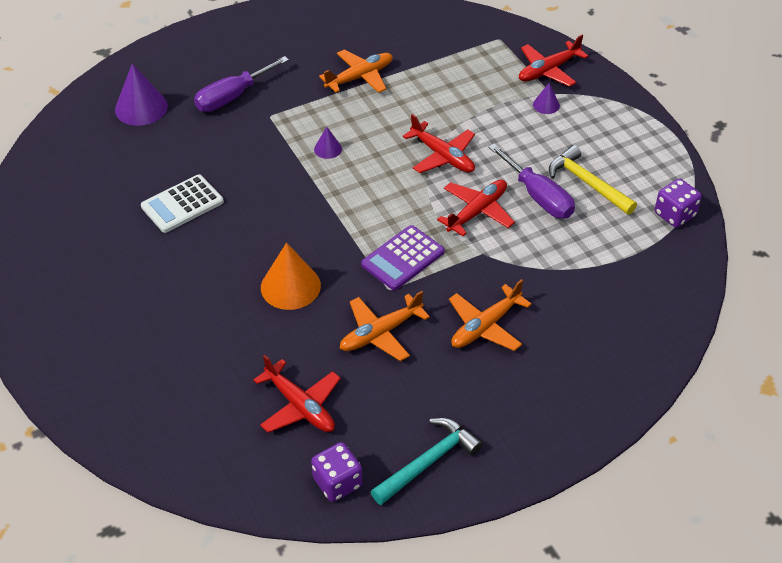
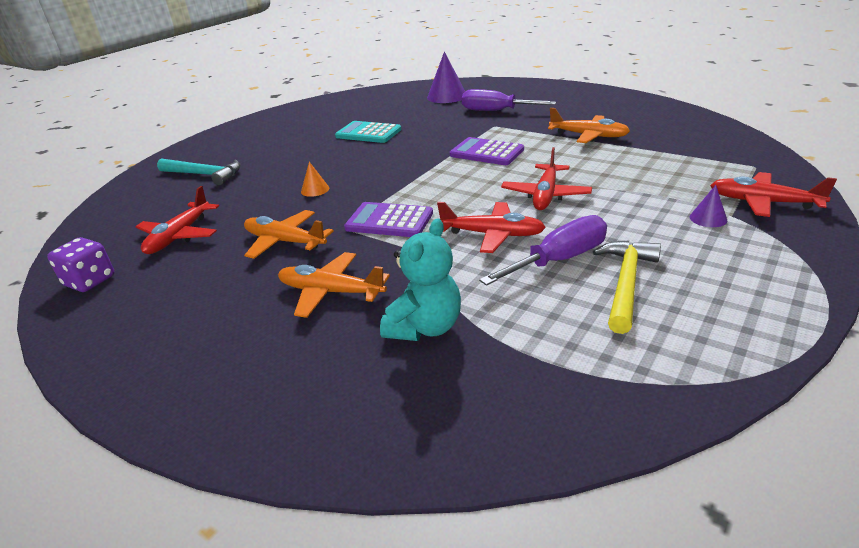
camera: 65 degrees right, 15 degrees down
white calculator [141,174,224,233] -> turquoise calculator [335,121,402,143]
orange cone [261,243,321,310] -> orange cone [301,162,329,197], size x0.52
purple cone [314,127,342,159] -> purple calculator [450,137,524,165]
turquoise hammer [371,418,483,505] -> turquoise hammer moved to [157,158,241,185]
purple screwdriver [488,144,575,218] -> purple screwdriver turned 150 degrees counterclockwise [479,215,607,286]
purple dice [655,179,702,228] -> none
none -> turquoise teddy bear [380,219,461,341]

